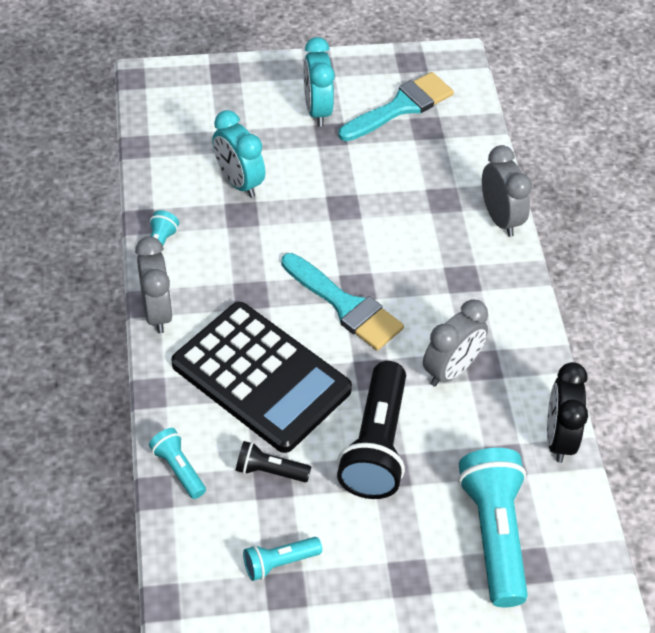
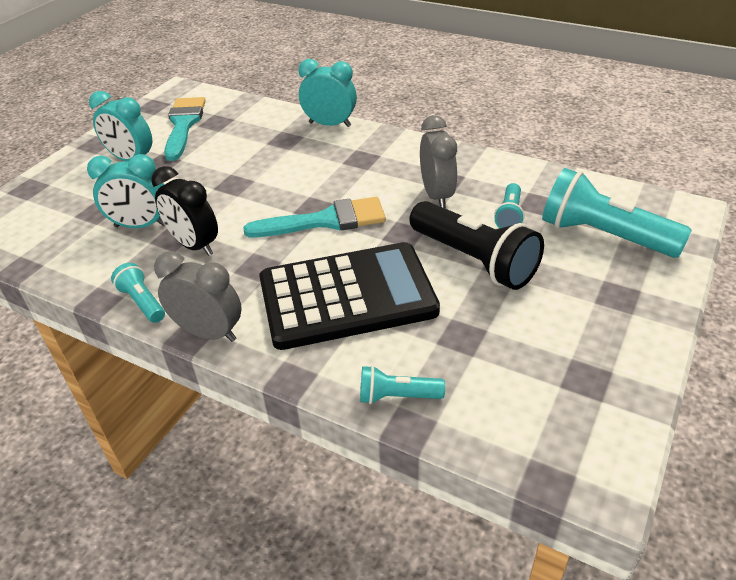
camera: 50 degrees left, 10 degrees down
black flashlight [236,441,311,482] -> none
turquoise flashlight [243,537,322,581] -> turquoise flashlight moved to [494,183,525,228]
grey clock [482,145,532,237] -> turquoise clock [298,59,357,127]
black clock [547,362,588,463] -> black clock moved to [151,166,218,256]

